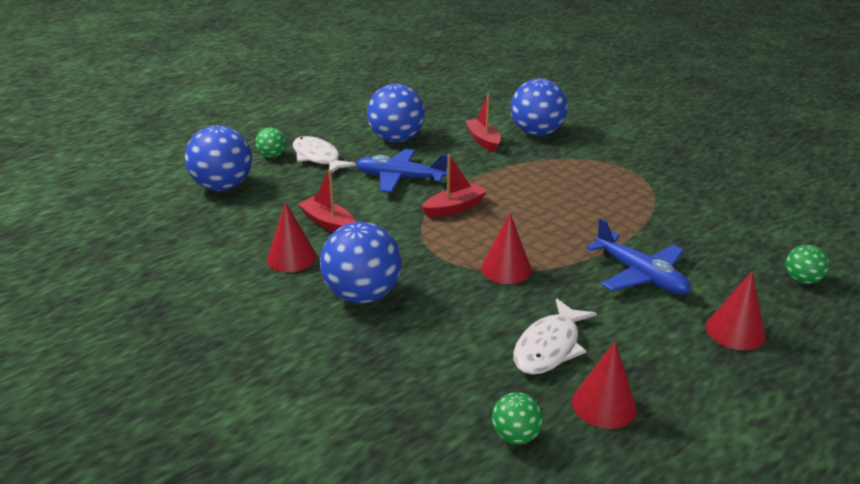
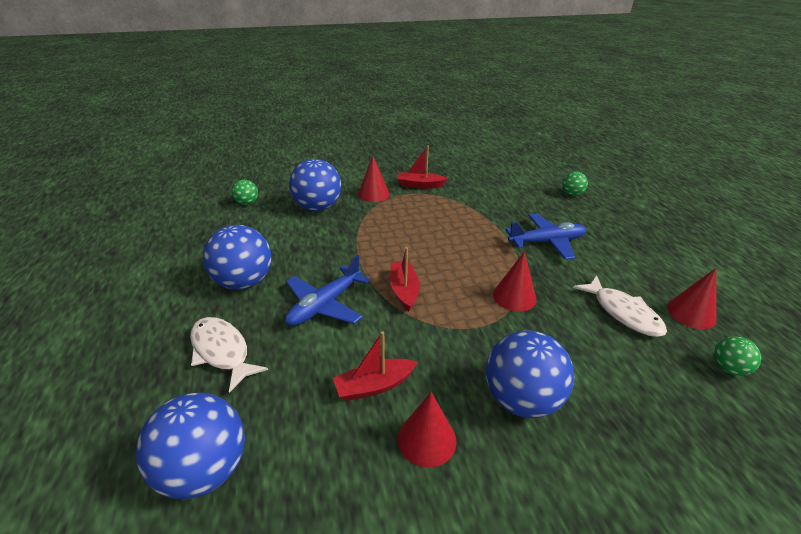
camera: 65 degrees left, 5 degrees up
green ball [256,128,286,158] -> green ball moved to [232,180,258,205]
white fish [293,136,357,173] -> white fish turned 60 degrees clockwise [190,317,268,393]
red boat [465,94,501,152] -> red boat moved to [397,146,448,189]
red cone [706,271,765,350] -> red cone moved to [358,156,390,202]

